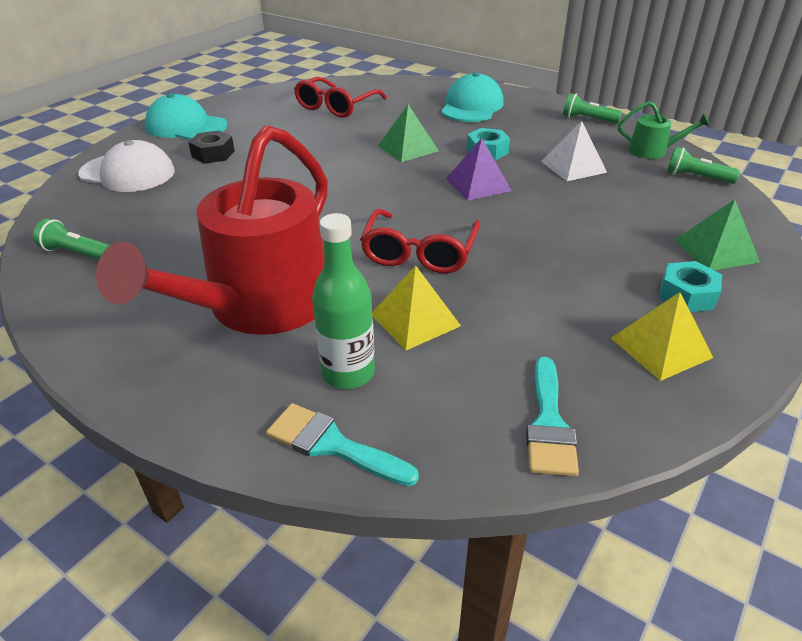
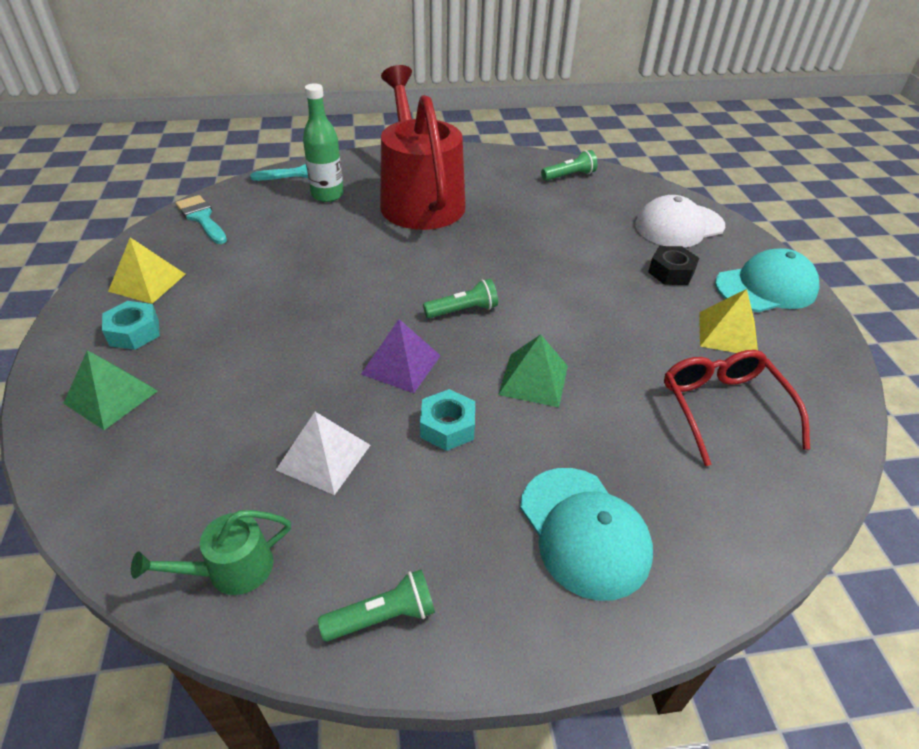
camera: 135 degrees right, 5 degrees up
red glasses [360,209,481,273] -> none
yellow pyramid [372,266,461,350] -> yellow pyramid moved to [699,289,758,353]
green flashlight [666,147,740,184] -> green flashlight moved to [423,279,498,318]

